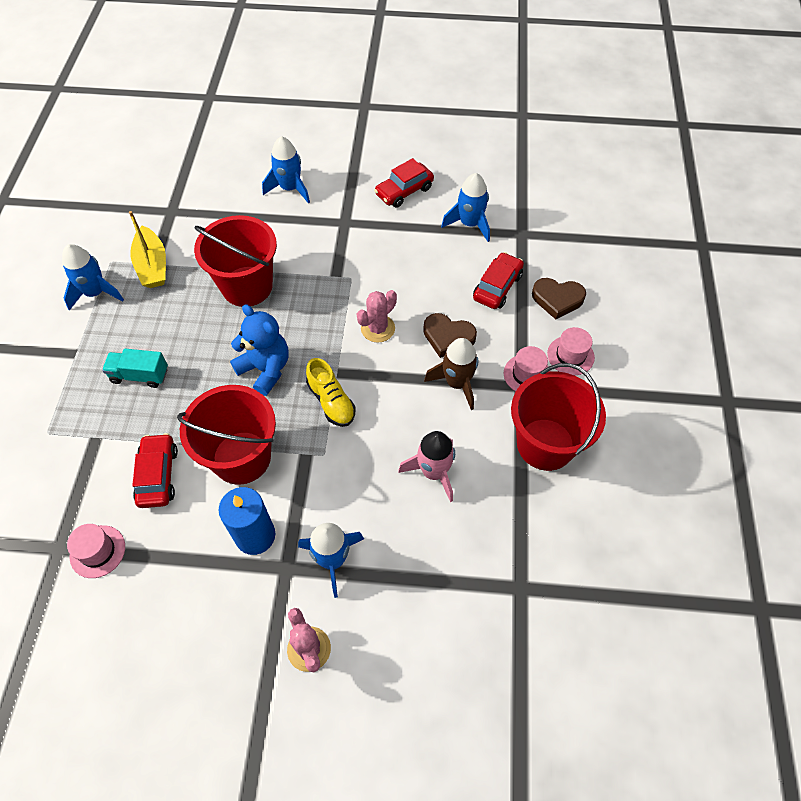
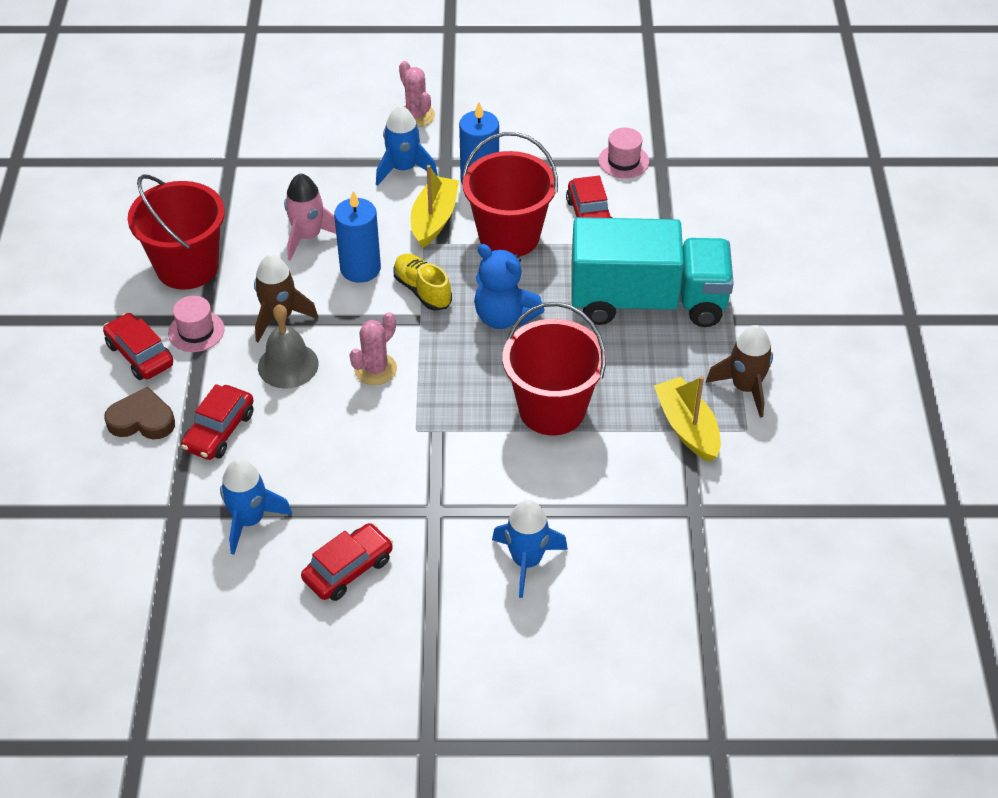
camera: 175 degrees right, 10 degrees down
blue rocket [62,244,124,311] -> brown rocket [706,325,773,418]
turquoise truck [102,349,168,388] -> turquoise truck [571,217,734,327], size x2.38
brown heart [423,313,477,358] -> grey bell [258,304,319,389]
pink hat [547,327,595,376] -> red car [103,313,173,380]
none -> blue candle [334,191,381,283]
none -> yellow boat [411,165,459,248]

